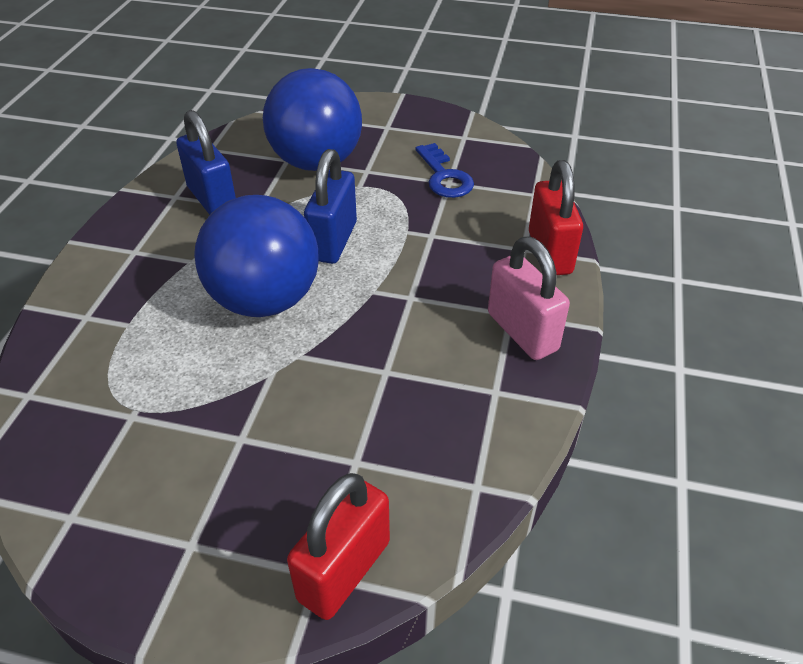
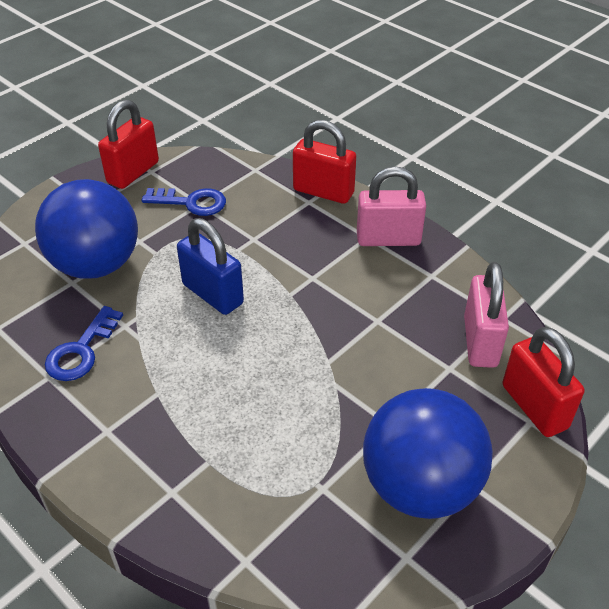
camera: 60 degrees left, 0 degrees up
blue padlock [176,110,236,215] -> blue key [45,306,123,381]
blue ball [194,195,319,317] -> blue ball moved to [363,388,493,519]
none -> red padlock [98,100,159,189]
none -> pink padlock [464,262,509,368]

